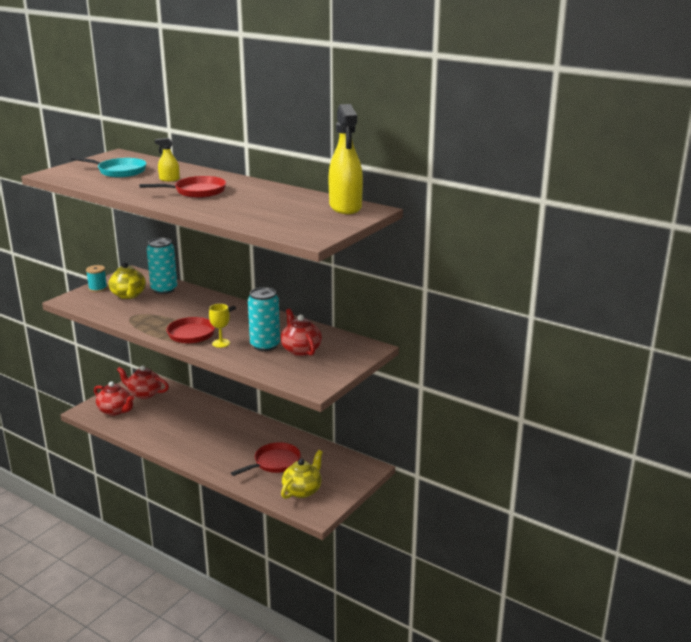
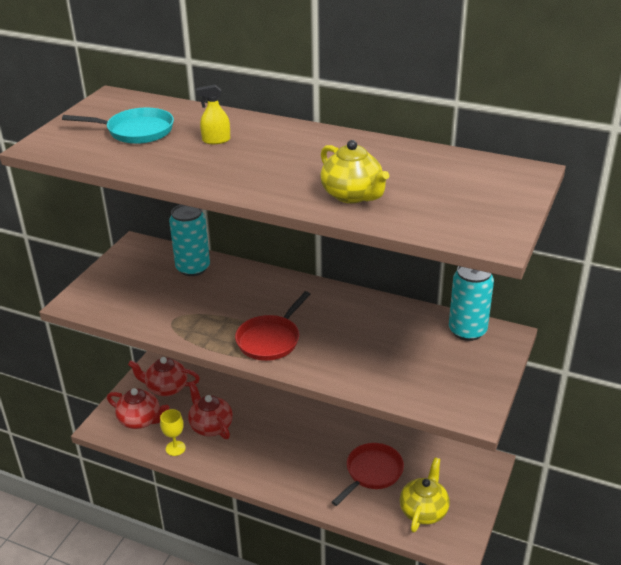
camera: 10 degrees left, 10 degrees up
turquoise spool [86,265,107,292] -> none
yellow teapot [109,262,146,299] -> yellow teapot moved to [320,140,389,203]
red pan [139,176,226,198] -> none
yellow goblet [209,304,230,348] -> yellow goblet moved to [160,409,186,456]
turquoise can [248,287,280,351] -> turquoise can moved to [449,266,494,341]
red teapot [281,309,322,356] -> red teapot moved to [188,382,233,439]
yellow spray bottle [328,104,363,214] -> none

